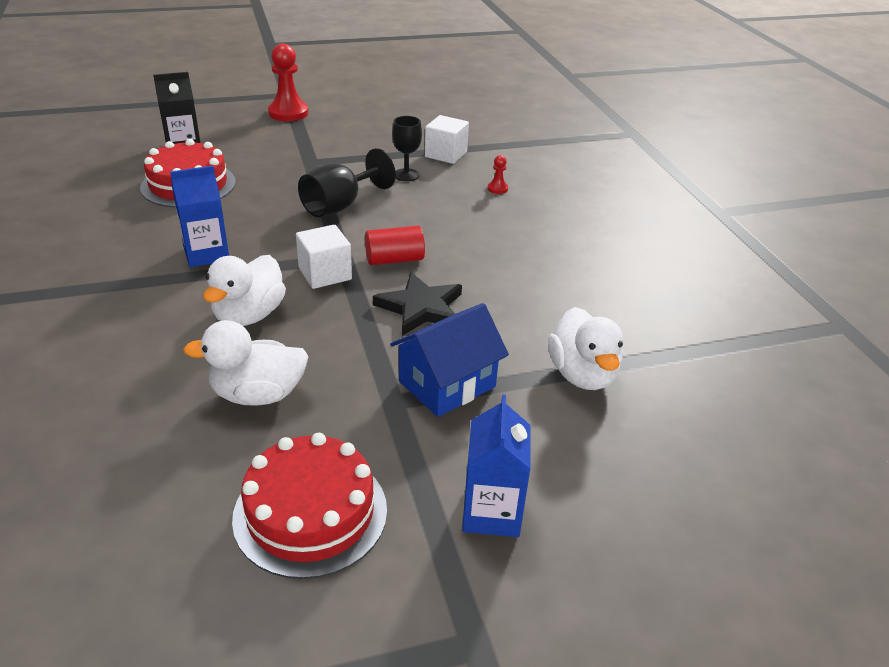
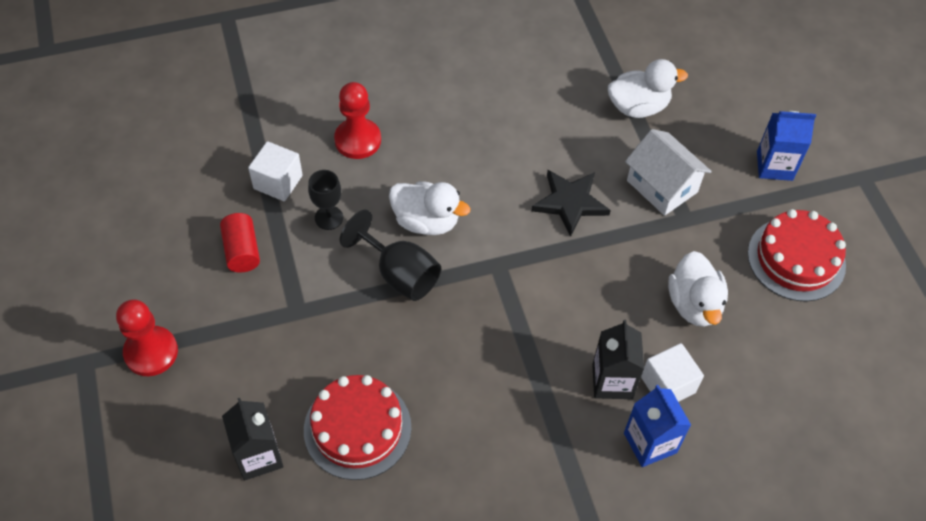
camera: 90 degrees left, 20 degrees up
blue carton [170,166,229,268] -> blue carton moved to [624,385,691,467]
white duck [203,255,286,326] -> white duck moved to [389,181,470,235]
white cube [296,224,352,289] -> white cube moved to [641,343,704,402]
red cylinder [365,226,425,265] -> red cylinder moved to [220,213,260,273]
blue house [390,303,509,417] -> white house [625,129,712,216]
red pawn [488,155,508,194] -> red pawn [334,82,381,159], size x2.20
none -> black carton [592,320,644,399]

